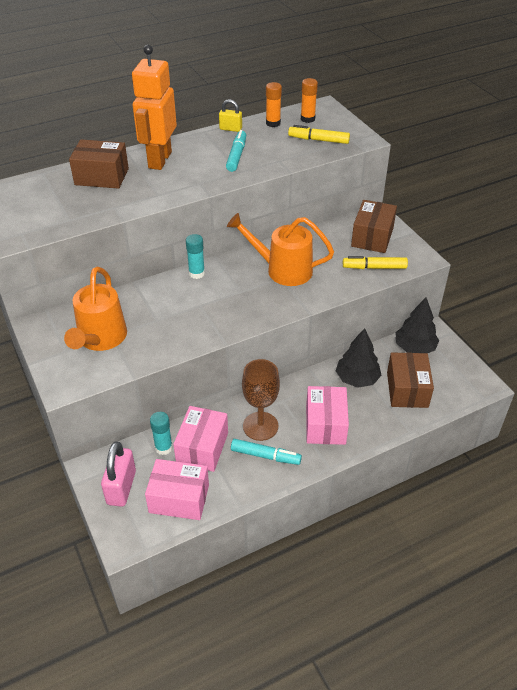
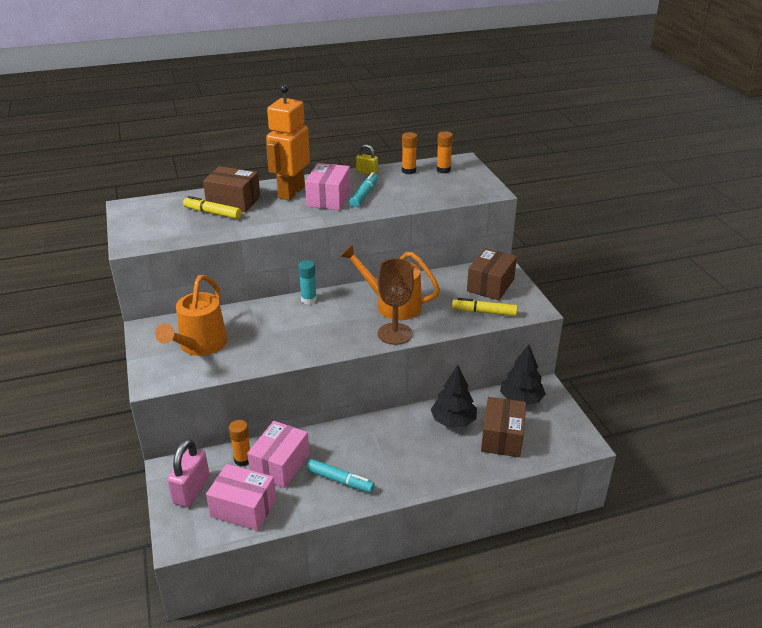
camera: 10 degrees right, 10 degrees down
turquoise glue stick [150,412,173,455] -> orange glue stick [229,420,250,467]
brown goblet [242,359,280,441] -> brown goblet moved to [378,258,414,345]
yellow marker [288,125,350,144] -> yellow marker moved to [183,196,241,219]
pink box [306,386,349,445] -> pink box moved to [305,163,351,210]

